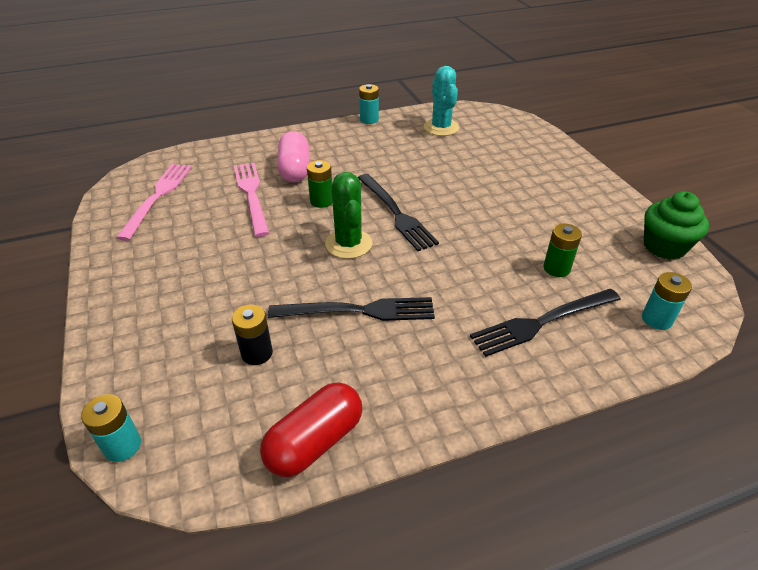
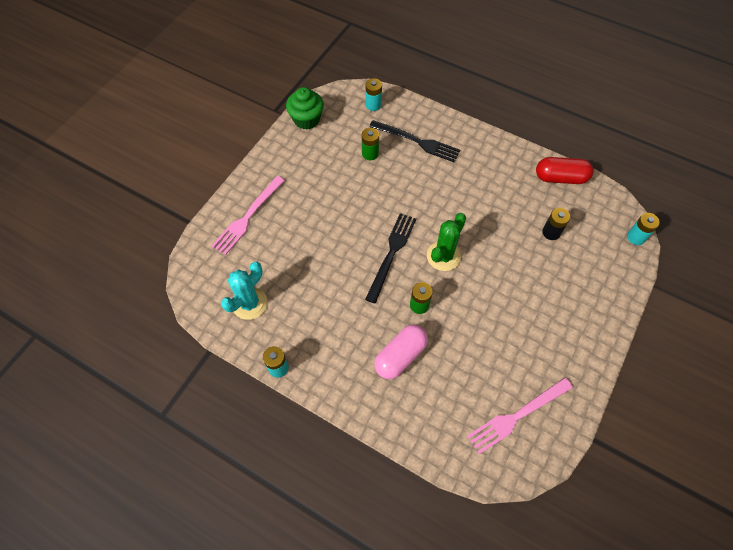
camera: 130 degrees left, 20 degrees up
pink fork [234,162,269,237] -> pink fork moved to [212,176,285,255]
black fork [268,297,435,321] -> none

